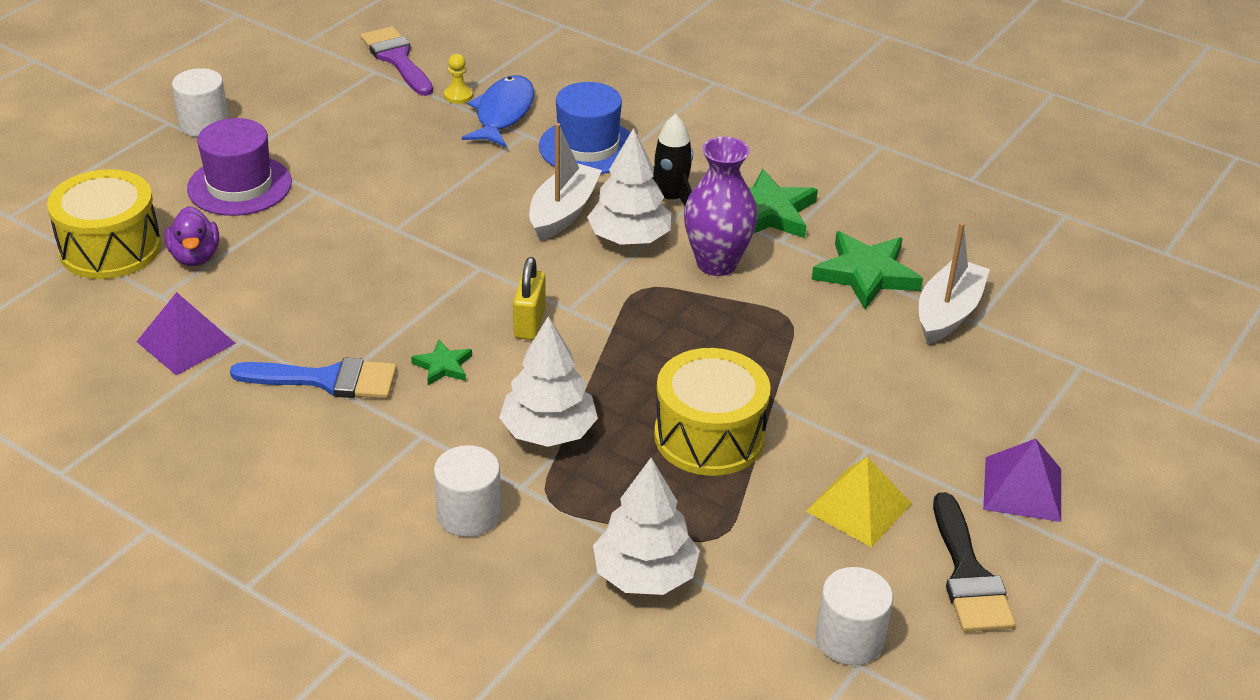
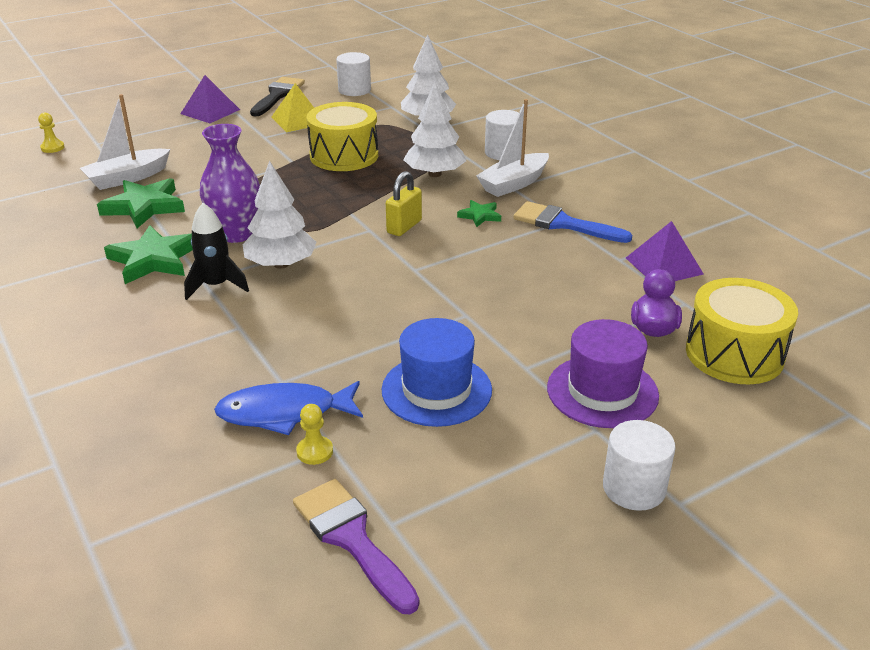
camera: 155 degrees left, 5 degrees down
purple brush [361,26,433,96] -> purple brush turned 150 degrees clockwise [293,479,419,614]
blue fish [462,75,534,147] -> blue fish turned 45 degrees clockwise [214,381,363,435]
white boat [529,123,602,241] -> white boat moved to [476,99,549,197]
blue hat [539,82,630,174] -> blue hat moved to [382,318,492,427]
none -> yellow pawn [38,113,65,153]

